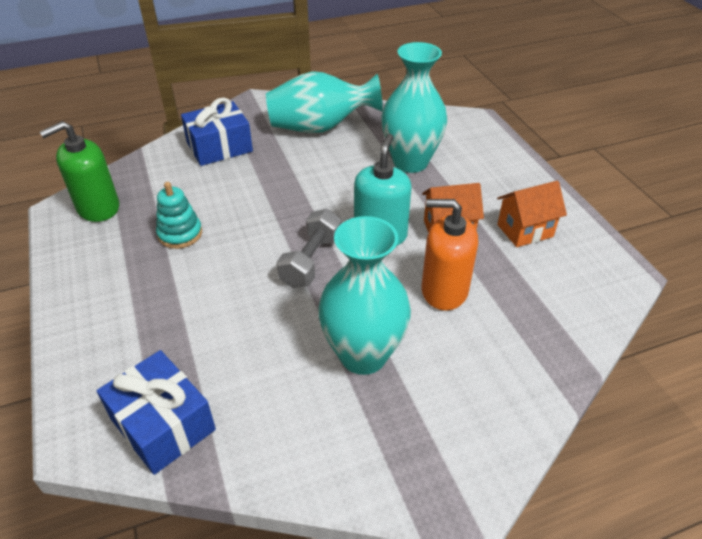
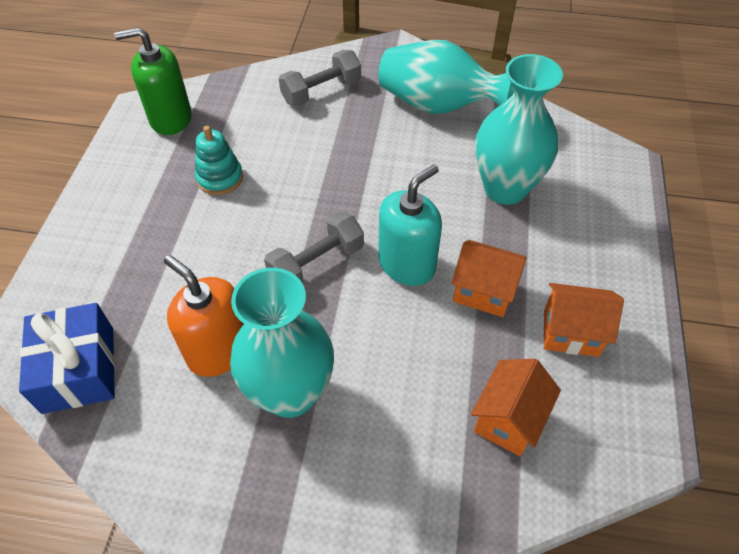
camera: 30 degrees right, 10 degrees up
blue gift [181,97,253,166] -> grey dumbbell [279,50,361,107]
orange soap dispenser [421,199,478,311] -> orange soap dispenser moved to [164,255,244,377]
none -> orange house [471,359,561,456]

